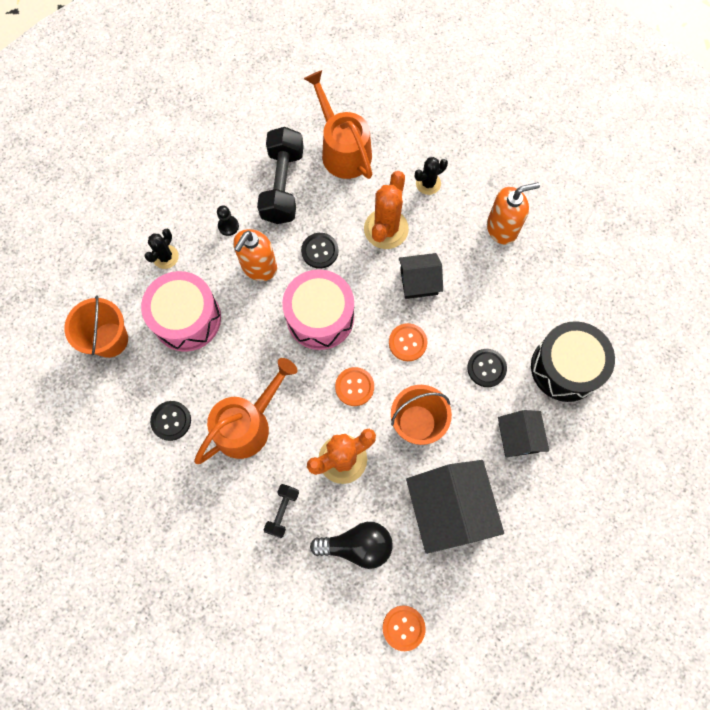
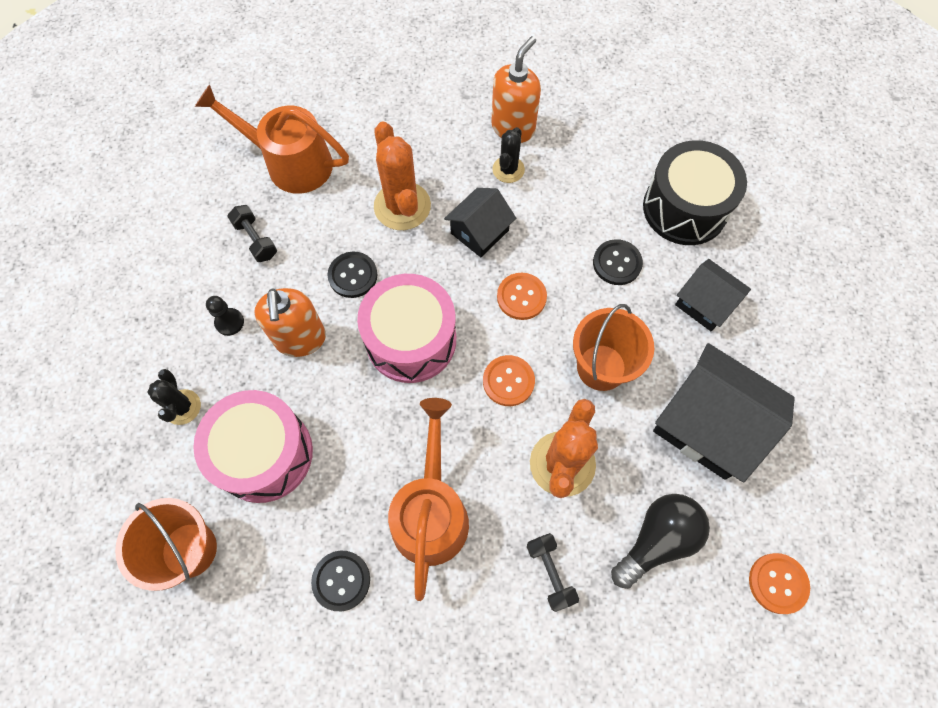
camera: 40 degrees left, 5 degrees down
black dumbbell [257,127,304,224] -> black dumbbell [227,205,277,262], size x0.50
black cactus [415,157,448,195] -> black cactus moved to [492,127,525,183]

